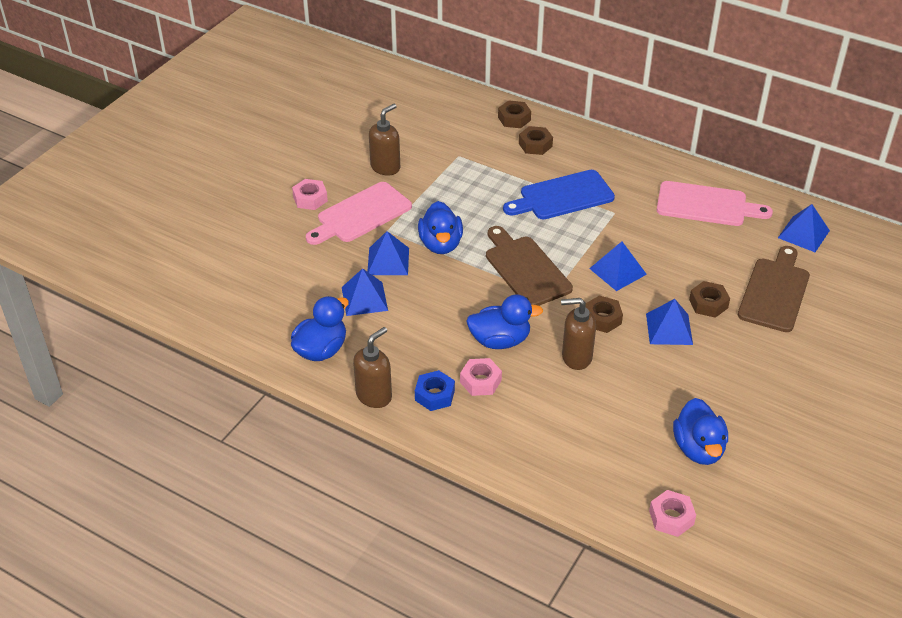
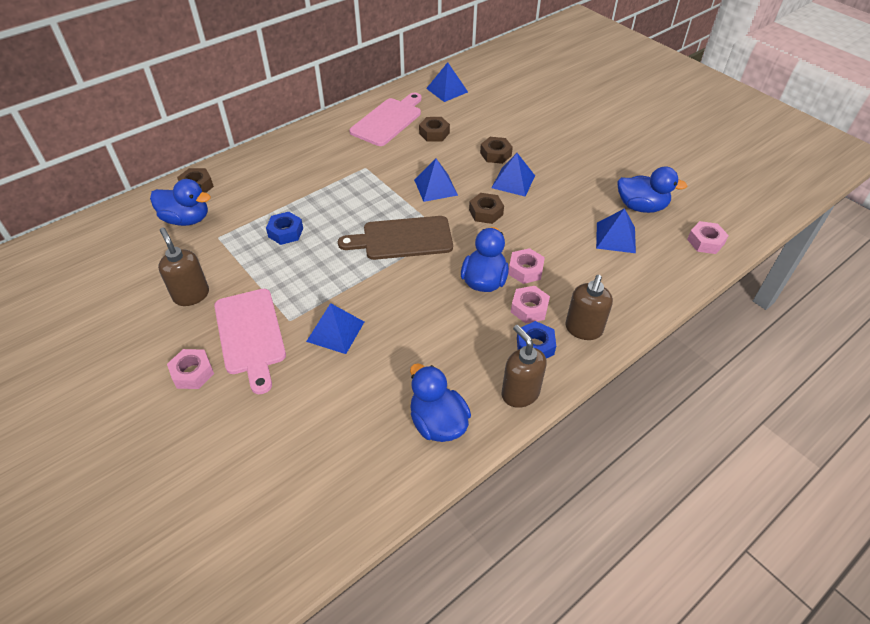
camera: 70 degrees left, 5 degrees up
blue pyramid [342,268,388,316] -> blue pyramid moved to [596,208,636,253]
blue duck [418,201,463,254] -> blue duck moved to [150,179,211,226]
blue cutting board [503,170,615,220] -> none
brown nut [519,126,553,155] -> brown nut moved to [419,117,450,142]
brown soap dispenser [561,298,596,370] -> brown soap dispenser moved to [565,275,613,340]
brown cutting board [738,246,810,332] -> none
none -> blue nut [266,212,303,245]
none -> pink nut [508,248,545,284]

